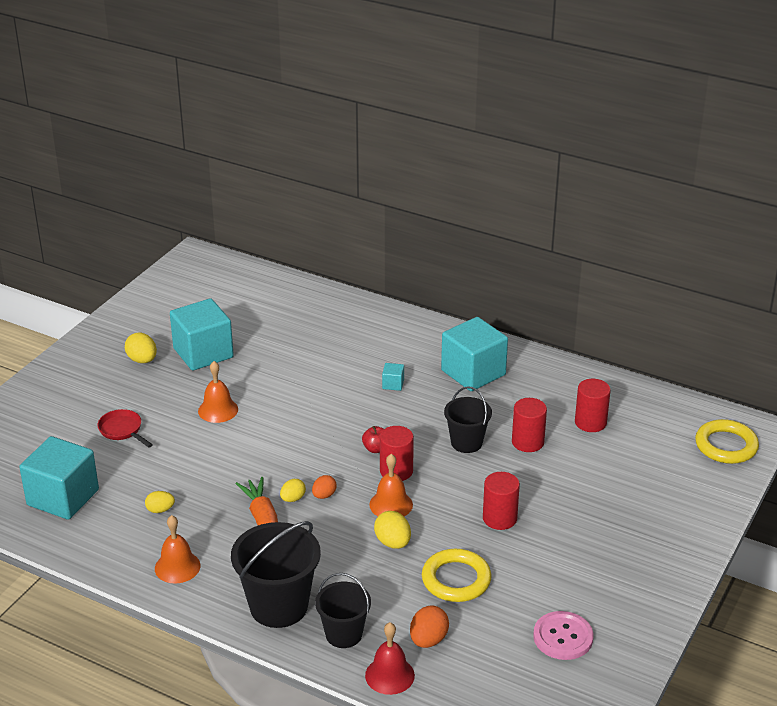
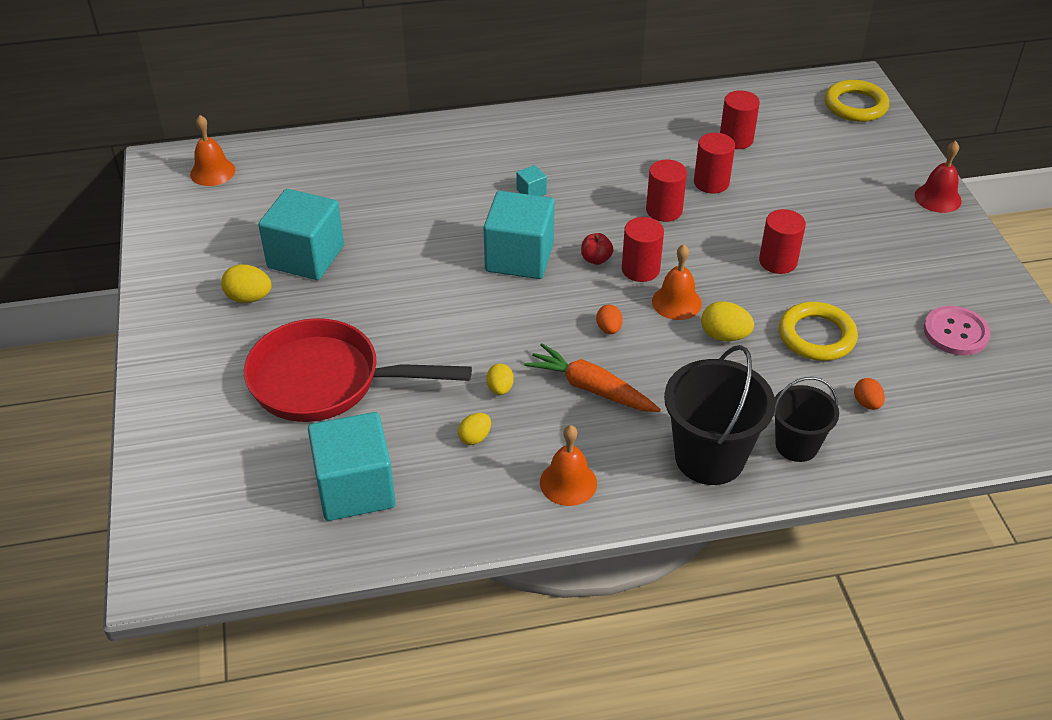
camera: 40 degrees left, 10 degrees up
red pan [97,409,153,448] -> red pan [244,318,472,422], size x2.30
orange bell [198,361,238,423] -> orange bell moved to [190,115,235,186]
yellow egg [280,479,306,502] -> yellow egg moved to [487,363,514,395]
red bell [365,622,415,695] -> red bell moved to [915,141,962,213]
orange egg [410,605,449,648] -> orange egg [854,378,885,410], size x0.66
turquoise cube [441,317,508,391] -> turquoise cube moved to [483,191,555,279]
black bucket [444,386,492,453] -> red cylinder [646,159,687,222]

